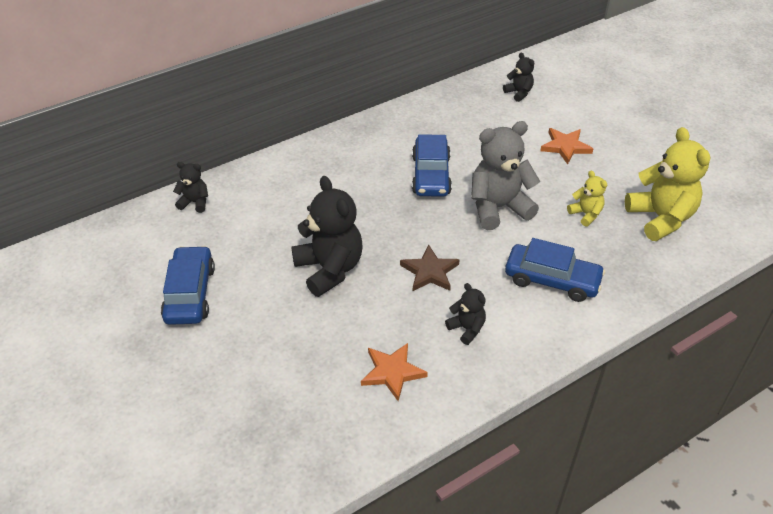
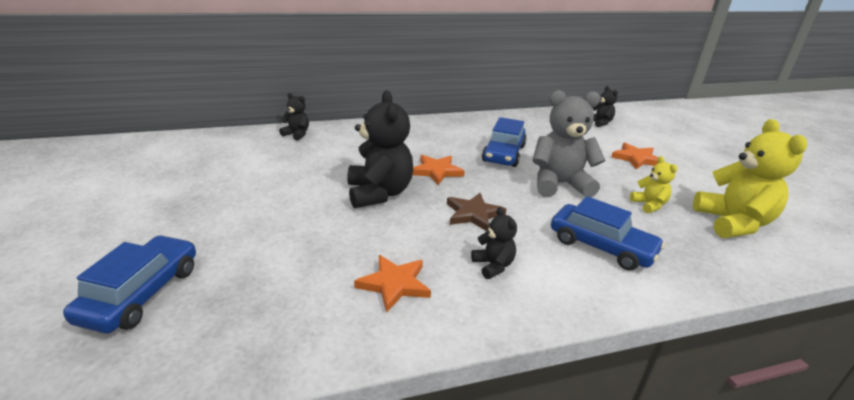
camera: 15 degrees right, 15 degrees down
blue car [161,246,215,325] -> blue car moved to [63,235,196,333]
none -> orange star [412,155,465,185]

